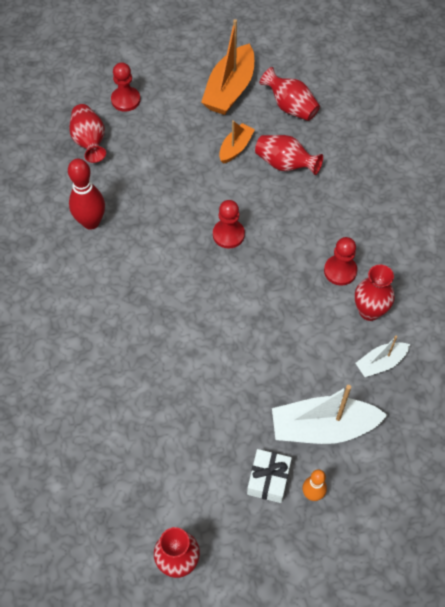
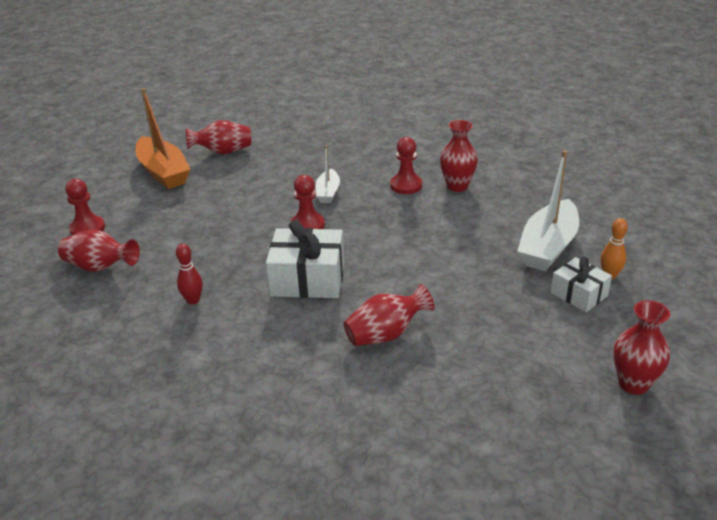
camera: 55 degrees left, 25 degrees down
red bowling pin [68,159,105,230] -> red bowling pin [176,244,203,305], size x0.58
orange boat [219,120,255,164] -> none
red vase [255,135,323,175] -> red vase moved to [344,284,434,346]
white boat [355,336,410,377] -> white boat moved to [316,145,340,203]
none -> white gift [266,220,344,298]

